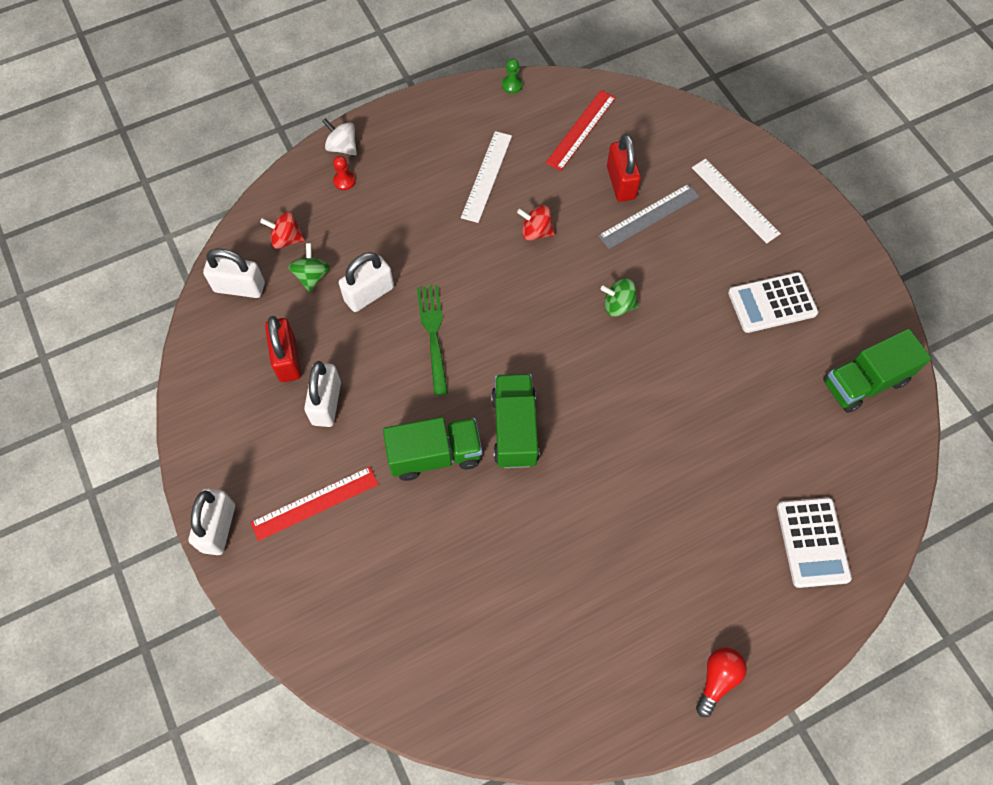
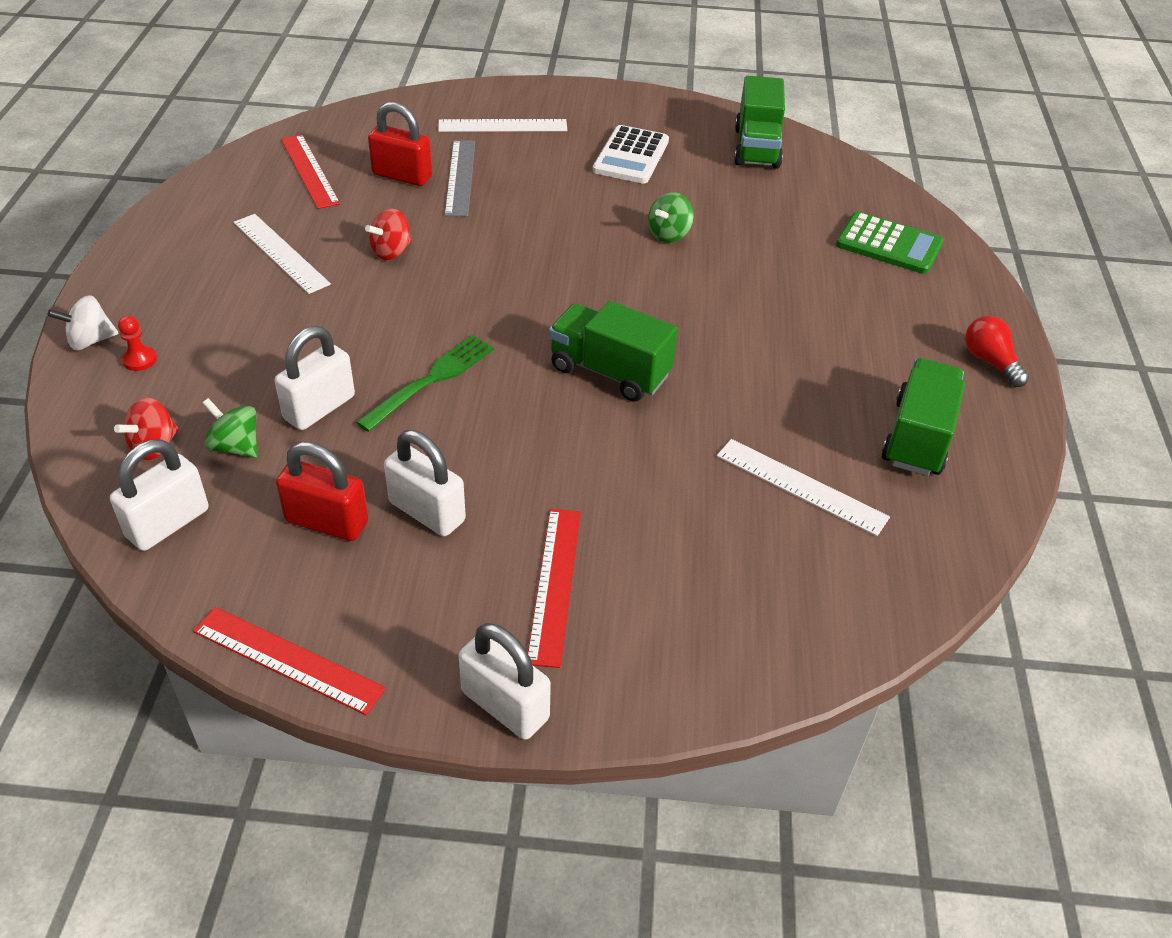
camera: 60 degrees left, 20 degrees down
white padlock [339,252,394,312] -> white padlock turned 45 degrees clockwise [275,326,355,430]
green truck [383,417,482,481] -> green truck moved to [881,358,965,476]
green fork [417,285,448,396] -> green fork turned 105 degrees clockwise [356,335,494,432]
green pawn [502,58,523,94] -> none
green spinning top [601,278,639,317] -> green spinning top moved to [648,192,694,243]
white calculator [777,497,852,588] -> green calculator [836,211,944,274]
none -> red ruler [193,607,386,715]
none -> white ruler [717,439,890,536]

